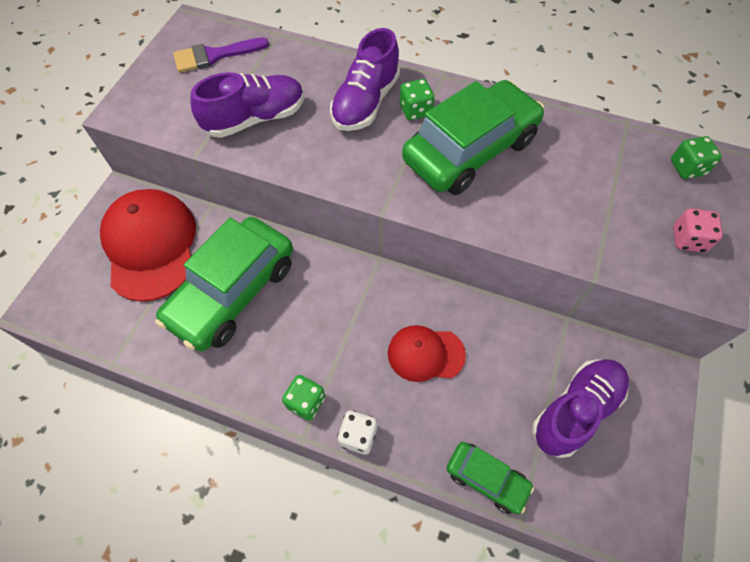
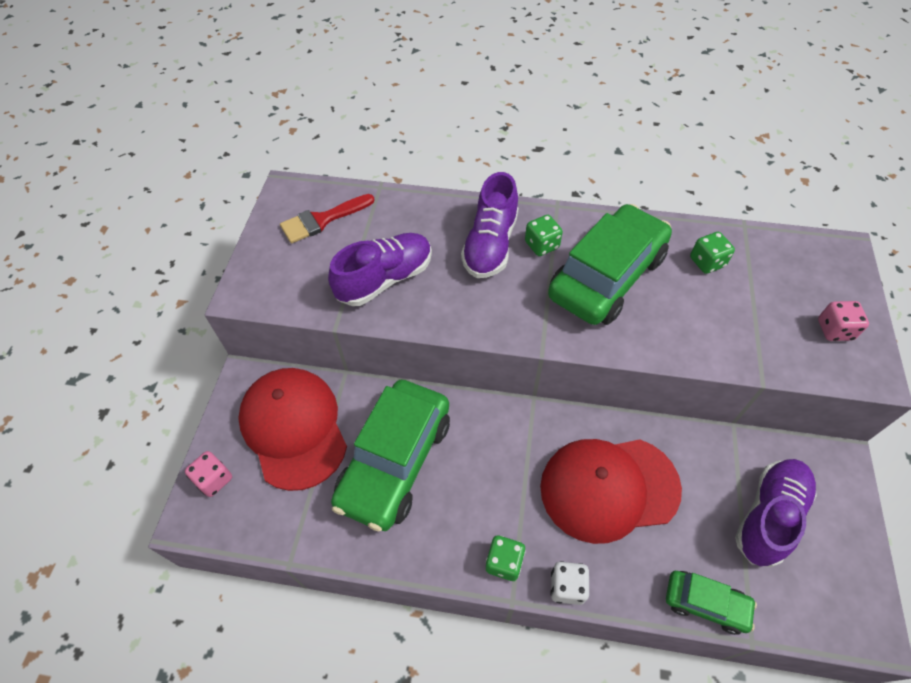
camera: 10 degrees left, 5 degrees down
purple brush [173,37,269,73] -> red brush [280,194,374,243]
red cap [388,325,466,382] -> red cap [540,439,682,544], size x1.76
green dice [671,136,722,179] -> green dice moved to [690,232,735,274]
none -> pink dice [185,451,232,497]

